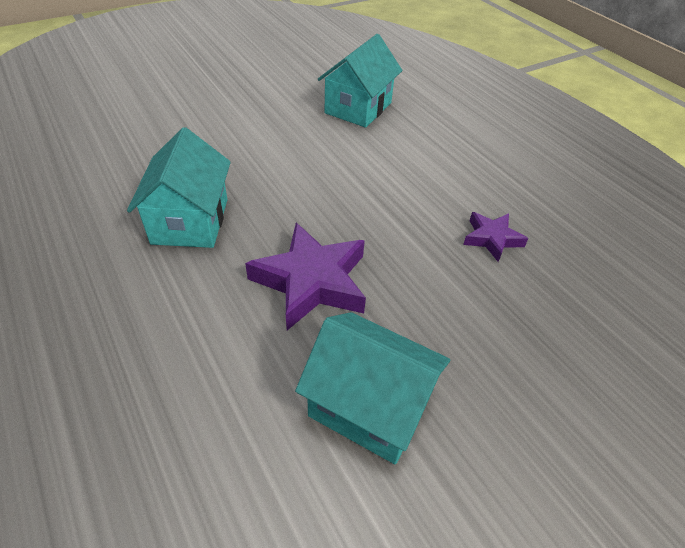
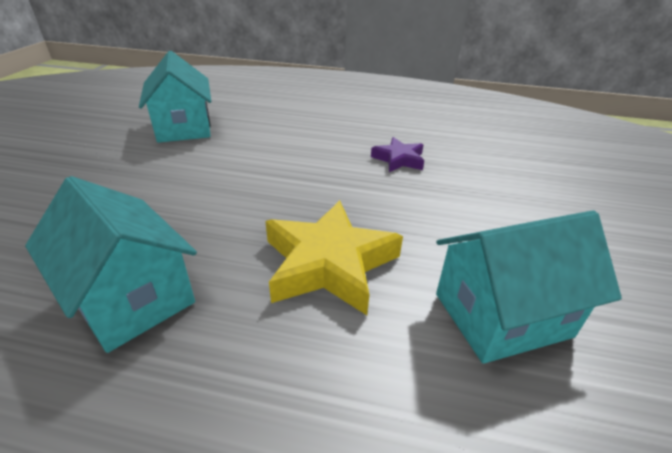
camera: 45 degrees left, 10 degrees down
purple star [245,223,366,330] -> yellow star [265,200,403,315]

